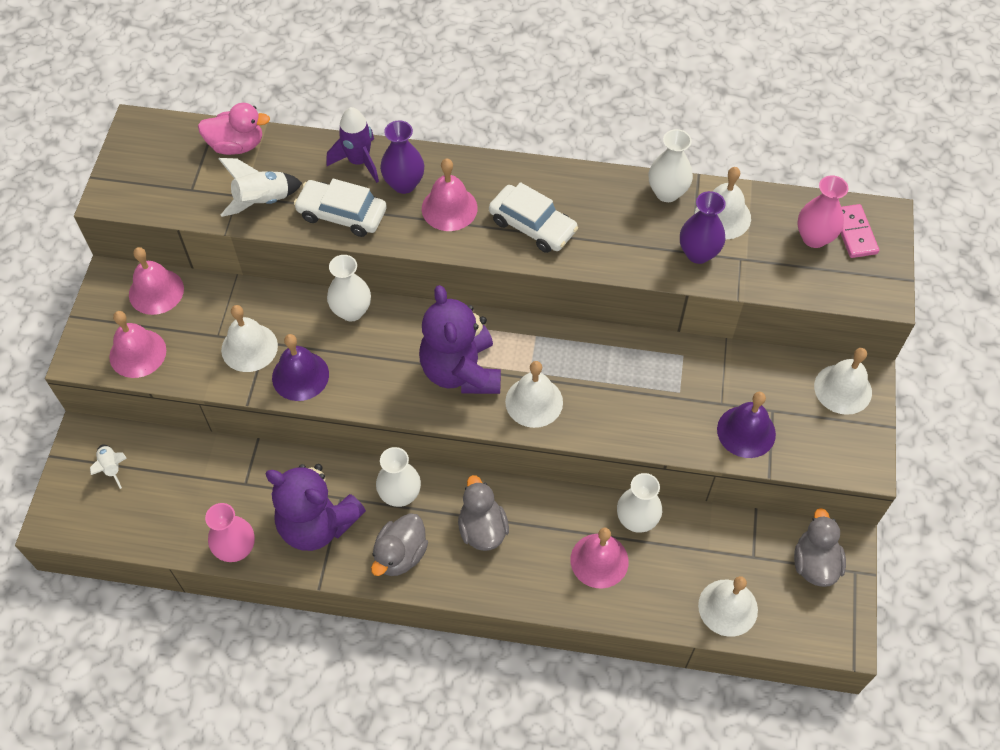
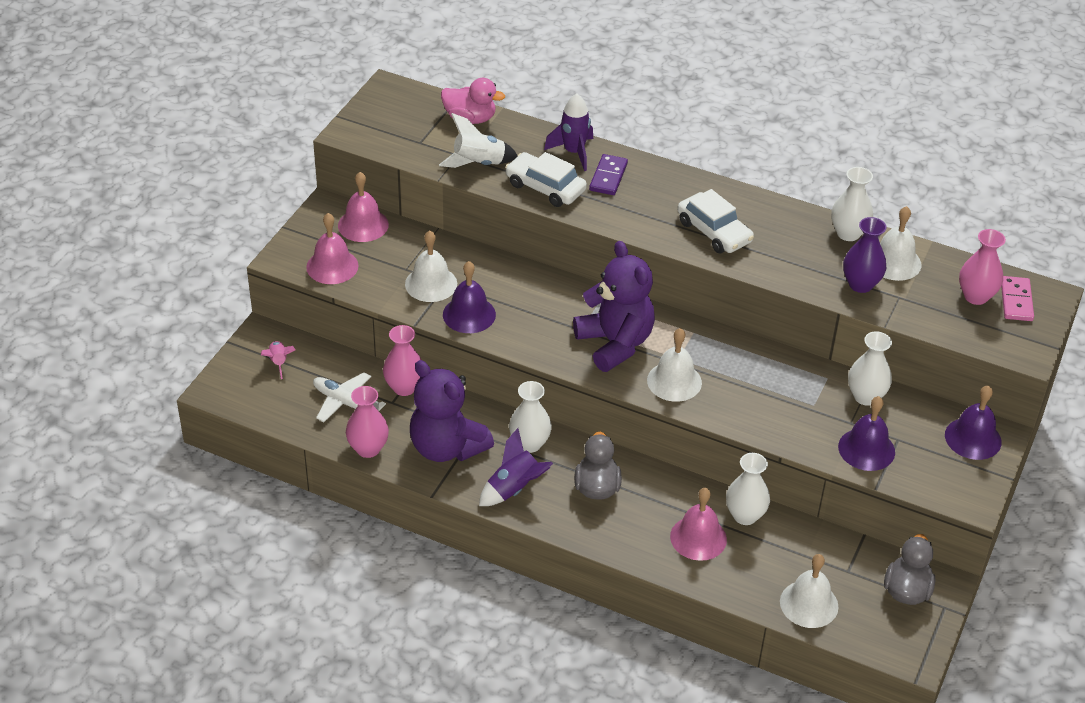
camera: 15 degrees right, 15 degrees down
white rocket [90,444,127,489] -> pink rocket [261,341,296,379]
white vase [327,255,371,322] -> white vase moved to [848,331,892,406]
grey duck [371,513,428,576] -> purple rocket [479,428,553,506]
purple vase [380,121,424,194] -> purple domino [589,154,628,195]
purple teddy bear [419,285,501,394] -> purple teddy bear turned 150 degrees clockwise [573,241,655,372]
pink bell [422,159,478,231] -> none
white bell [814,348,872,415] -> purple bell [945,385,1002,460]
none -> white plane [313,372,386,422]
none -> pink vase [383,325,422,396]

